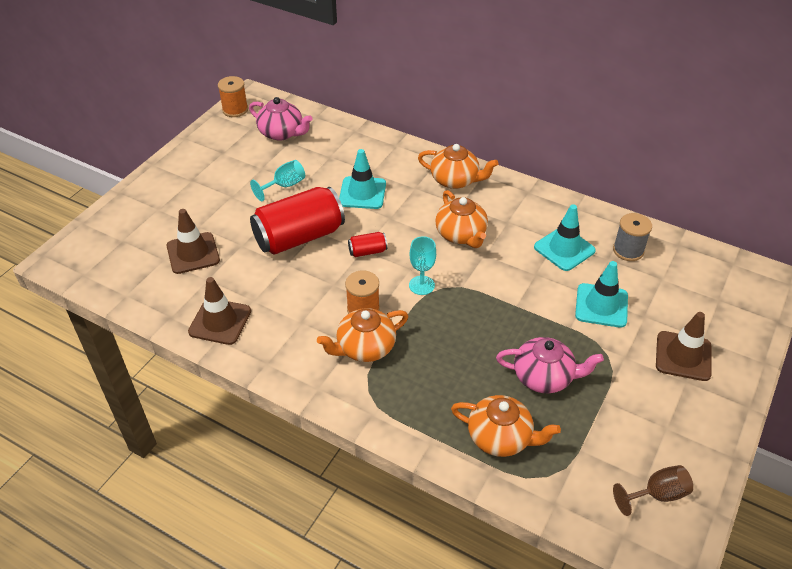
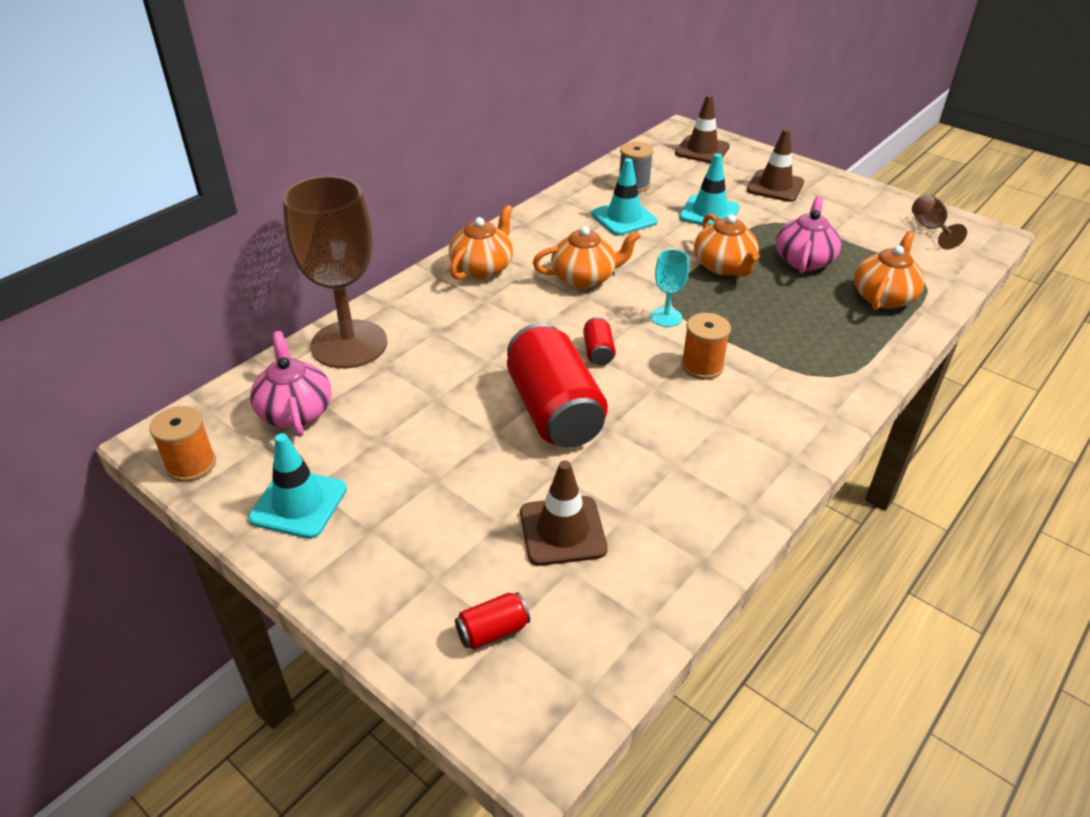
camera: 80 degrees left, 5 degrees down
brown traffic cone [188,277,251,345] -> brown traffic cone moved to [675,95,730,163]
pink teapot [249,97,313,140] -> pink teapot turned 60 degrees counterclockwise [250,331,331,437]
turquoise goblet [250,160,305,201] -> none
orange teapot [317,308,408,362] -> orange teapot moved to [694,214,760,277]
turquoise traffic cone [339,149,386,209] -> turquoise traffic cone moved to [248,433,347,539]
none -> brown goblet [283,176,387,369]
none -> red can [455,592,530,650]

